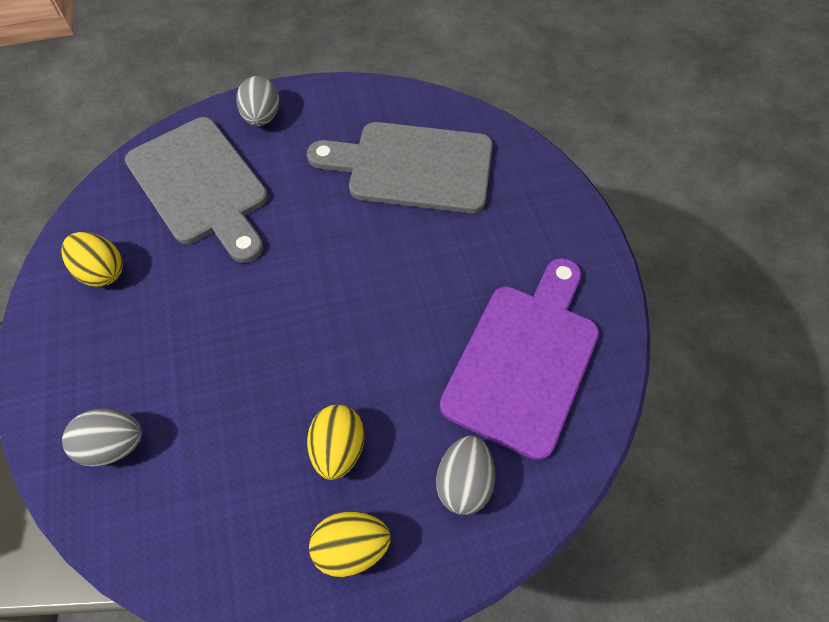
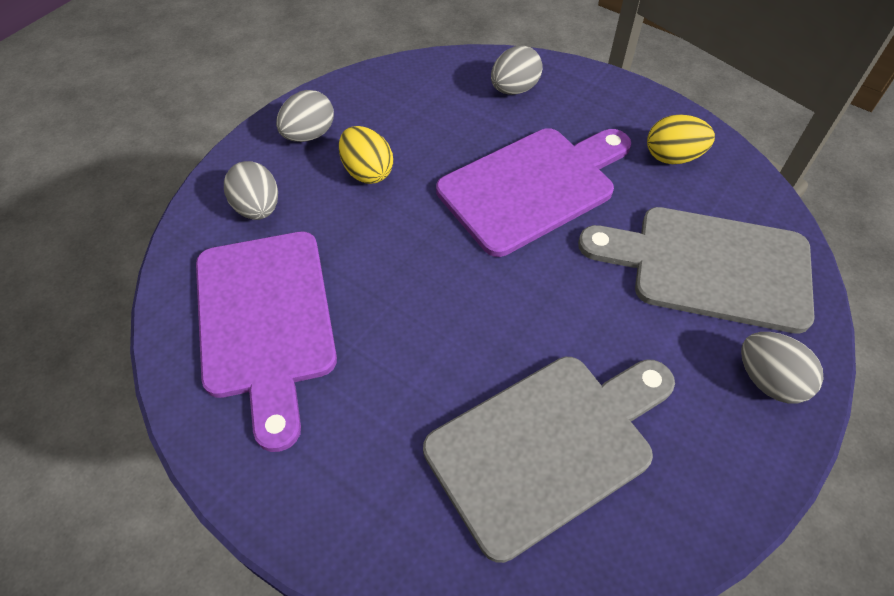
camera: 140 degrees right, 5 degrees down
yellow egg [309,512,390,577] -> grey egg [276,90,334,142]
none -> purple cutting board [436,128,631,257]

